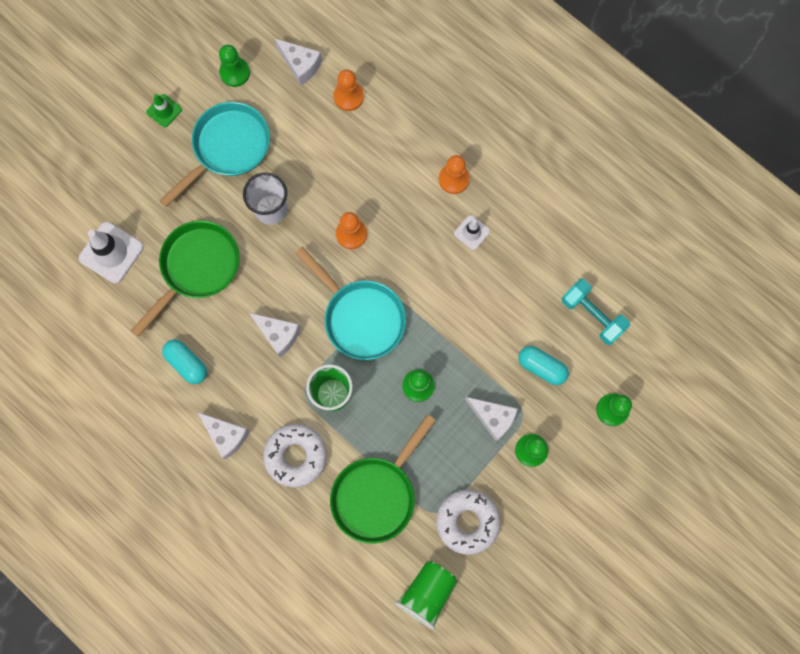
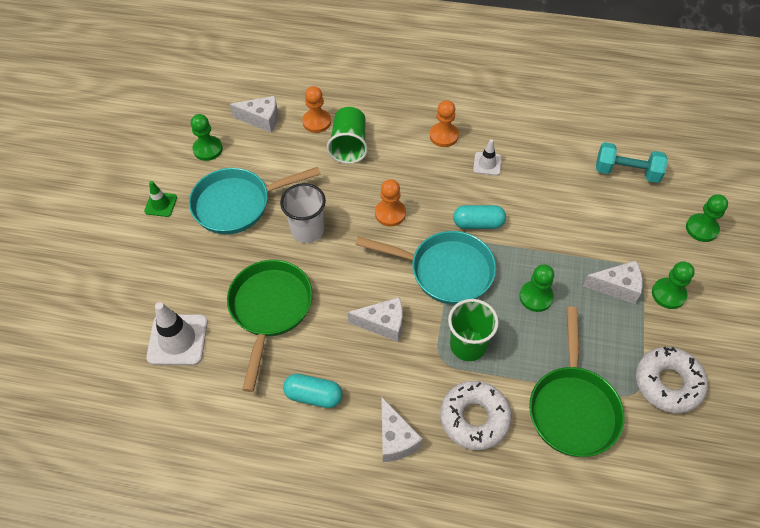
camera: 30 degrees left, 20 degrees down
turquoise pan [159,102,270,207] -> turquoise pan turned 120 degrees counterclockwise [189,167,321,234]
white cheese [197,412,250,459] -> white cheese turned 60 degrees clockwise [381,397,423,462]
green cup [395,561,457,630] -> green cup moved to [327,107,368,164]
turquoise capsule [518,346,569,385] -> turquoise capsule moved to [453,205,506,229]

